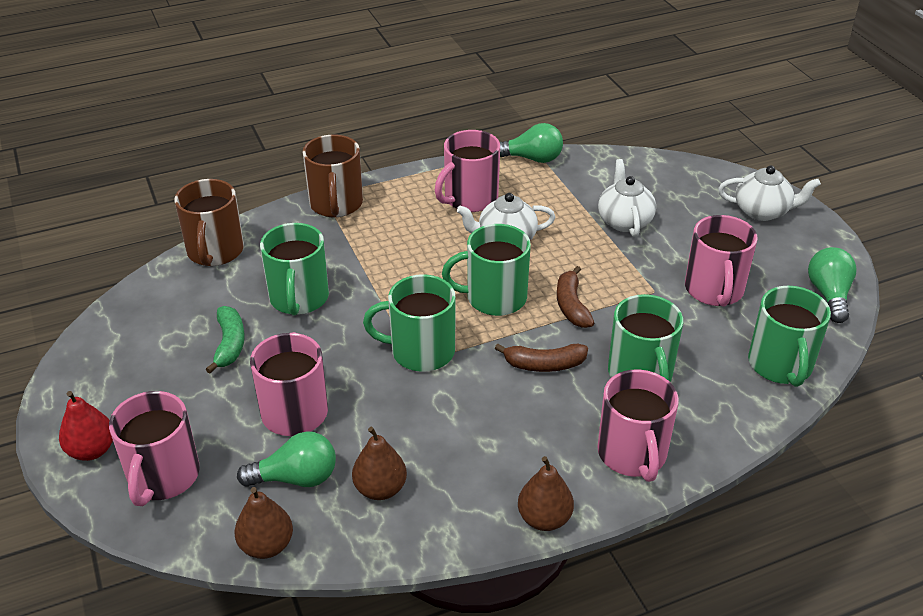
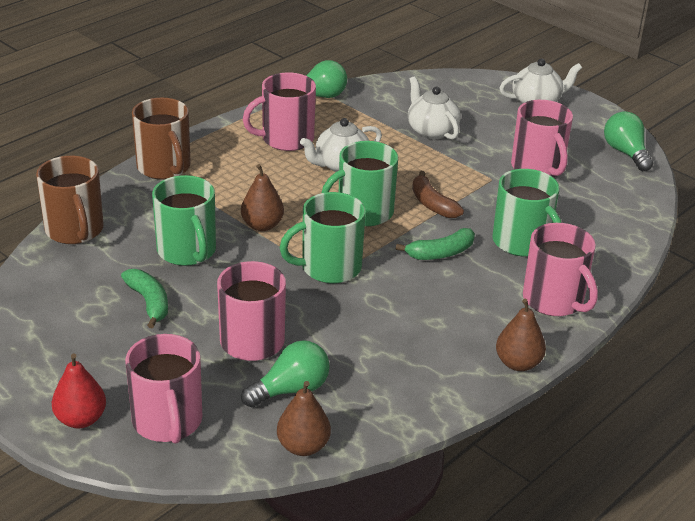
camera: 25 degrees left, 5 degrees down
brown pear [352,427,407,500] -> brown pear moved to [241,164,284,231]
pink mug [435,130,500,212] -> pink mug turned 45 degrees clockwise [243,72,316,151]
brown banana [495,344,588,372] -> green banana [396,228,475,260]
green mug [748,286,831,387] -> none

